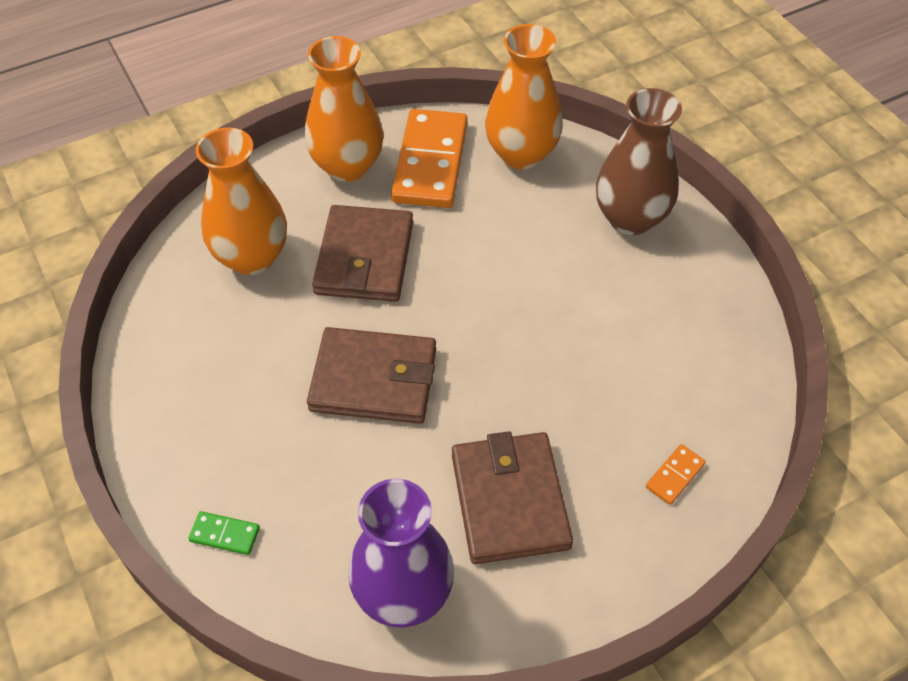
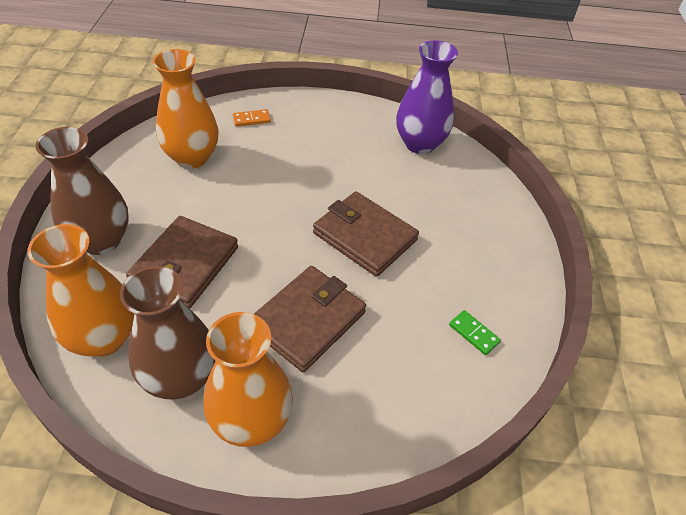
camera: 150 degrees left, 5 degrees down
green domino [188,511,260,555] -> green domino moved to [449,310,501,355]
orange vase [195,128,287,275] -> orange vase moved to [153,49,218,169]
orange domino [391,109,468,208] -> brown vase [120,266,215,399]
brown wallet [452,431,573,564] -> brown wallet moved to [126,216,238,309]

